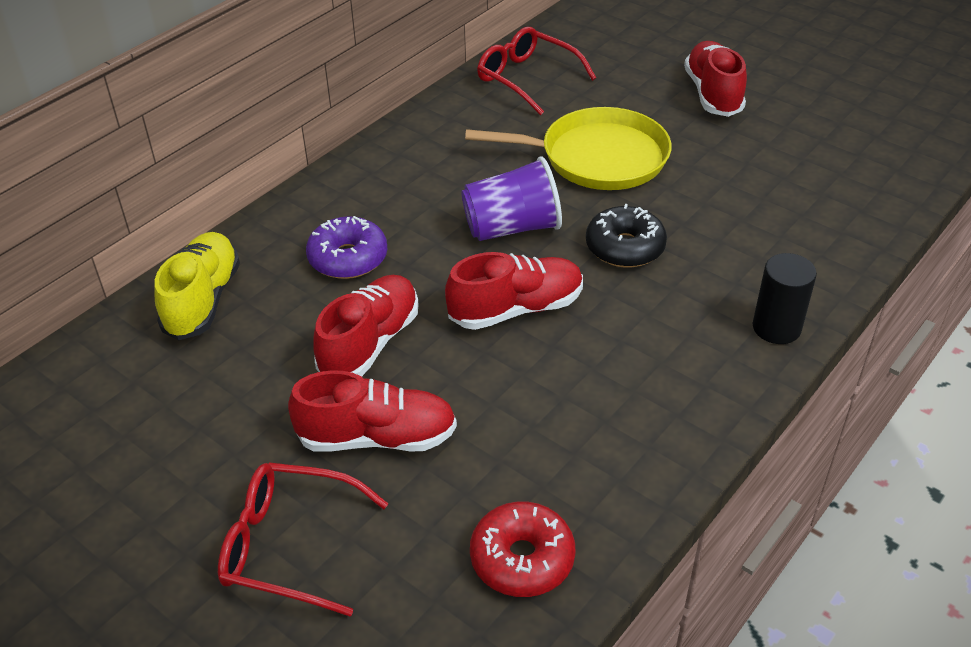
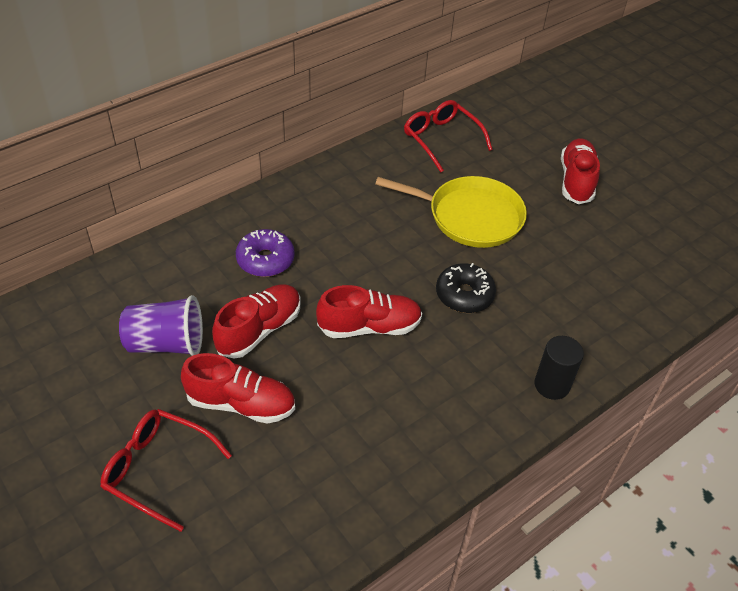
camera: 10 degrees right, 5 degrees up
yellow shoe [154,232,240,340] -> none
purple cup [461,156,562,241] -> purple cup moved to [119,295,203,356]
red donut [470,501,575,597] -> none

